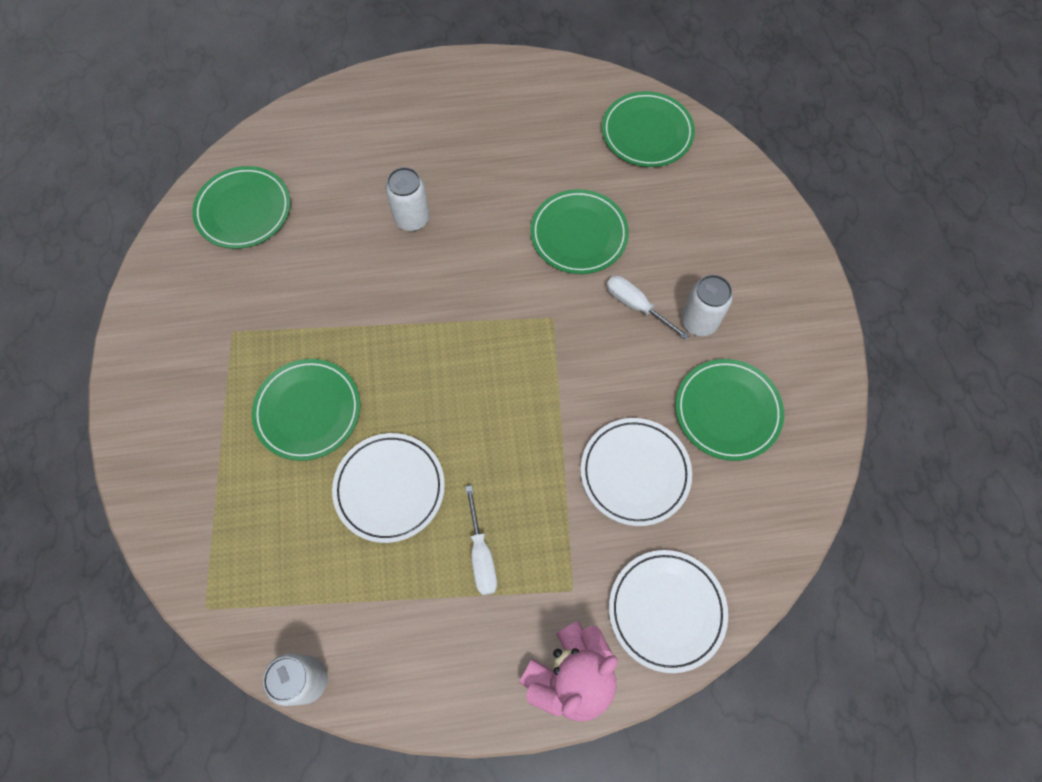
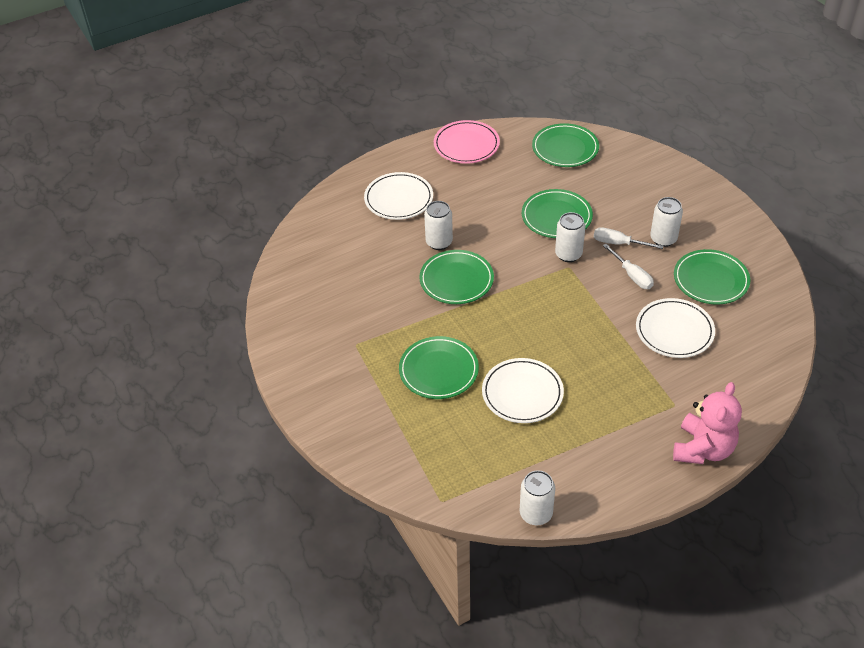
camera: 20 degrees left, 20 degrees down
green plate [192,166,291,249] -> green plate moved to [419,250,494,304]
white screwdriver [465,485,497,596] -> white screwdriver moved to [603,244,654,289]
white plate [609,550,728,673] -> white plate moved to [364,172,433,220]
none -> pink plate [434,120,500,164]
none -> white can [555,212,585,262]

